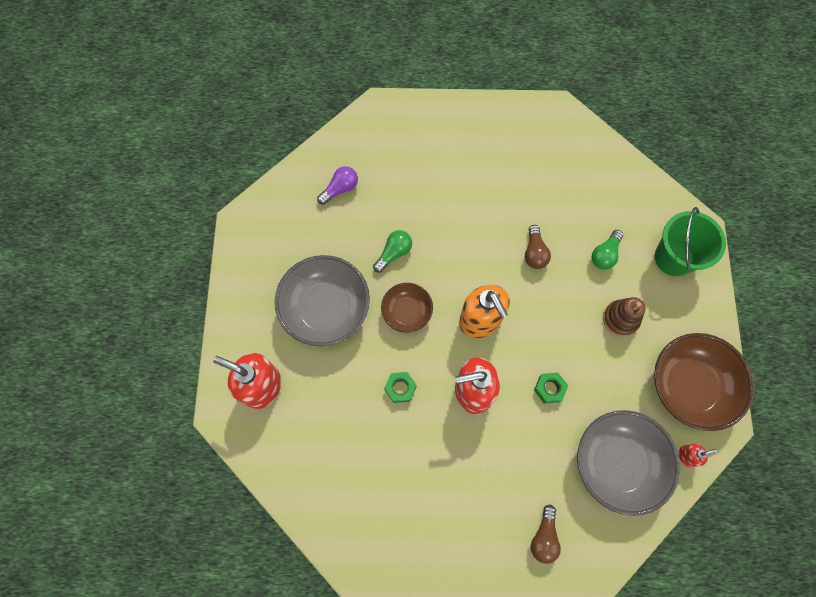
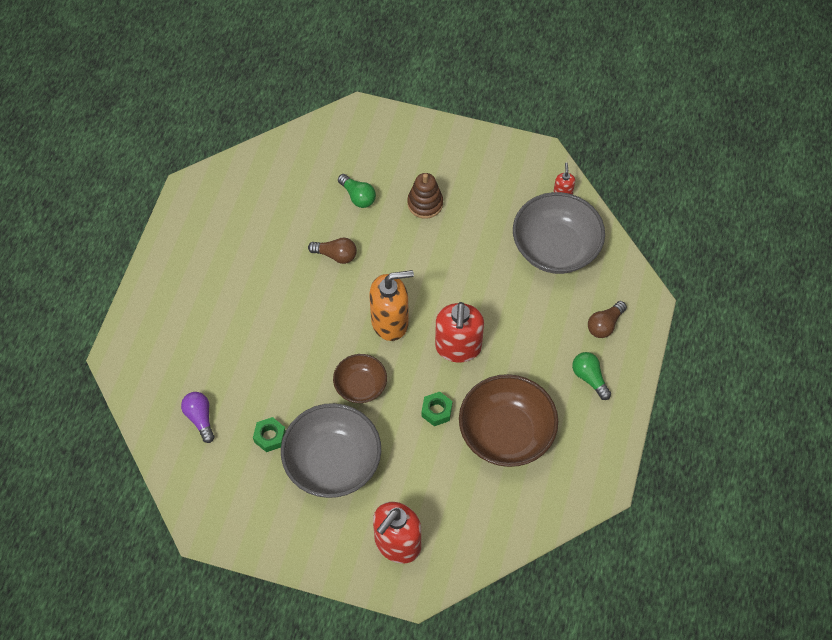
camera: 75 degrees left, 10 degrees down
green light bulb [373,230,412,273] -> green light bulb moved to [572,352,611,400]
brown light bulb [531,505,561,564] -> brown light bulb turned 105 degrees clockwise [588,301,627,338]
green nut [534,372,568,403] -> green nut moved to [253,417,286,452]
brown bowl [654,333,754,431] -> brown bowl moved to [459,374,558,467]
green bucket [655,207,726,276] -> none

